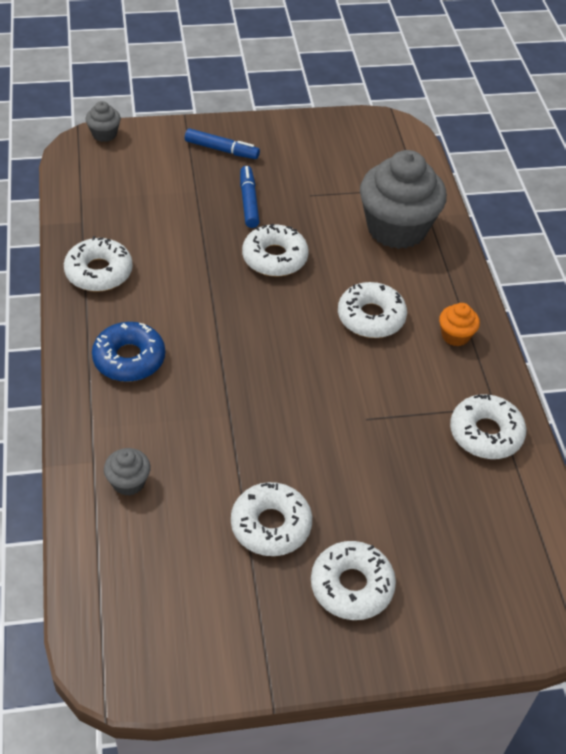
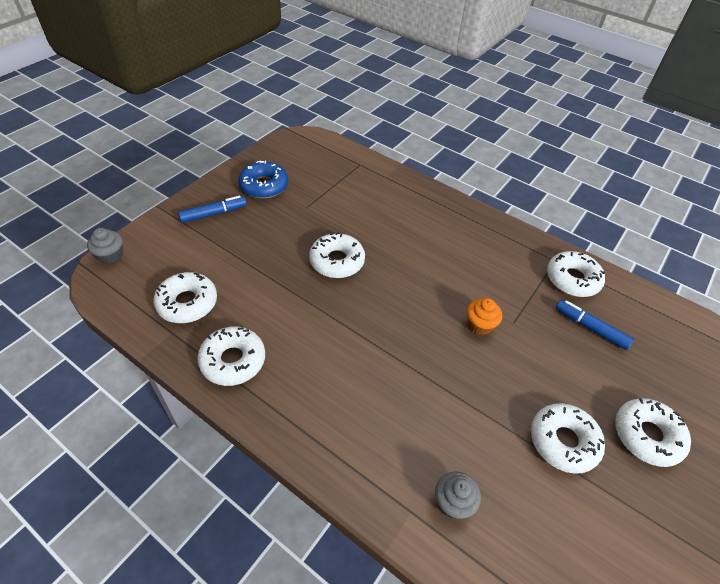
camera: 45 degrees left, 0 degrees up
blue donut [92,322,165,382] -> blue donut moved to [238,161,288,199]
blue marker [240,166,259,228] -> blue marker moved to [556,299,634,350]
white donut [338,282,407,338] -> white donut moved to [153,272,217,323]
grey cupcake [360,150,447,249] -> none
orange cupcake [439,303,480,347] -> orange cupcake moved to [467,298,502,335]

